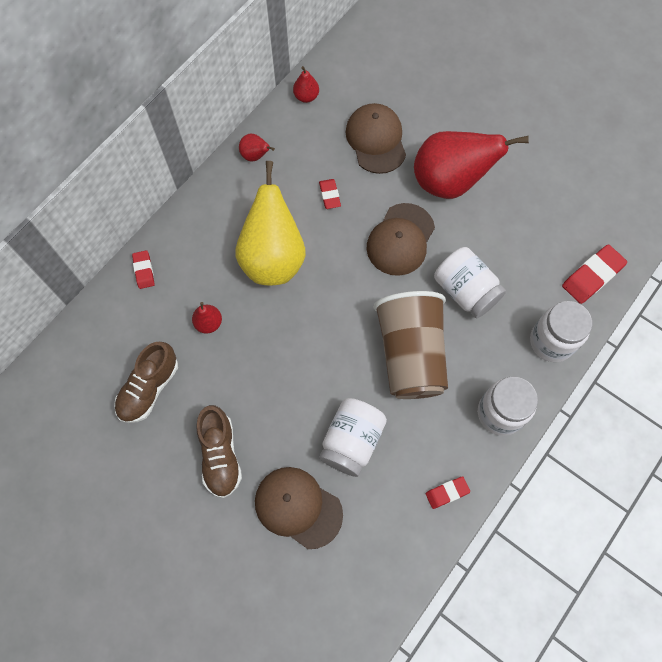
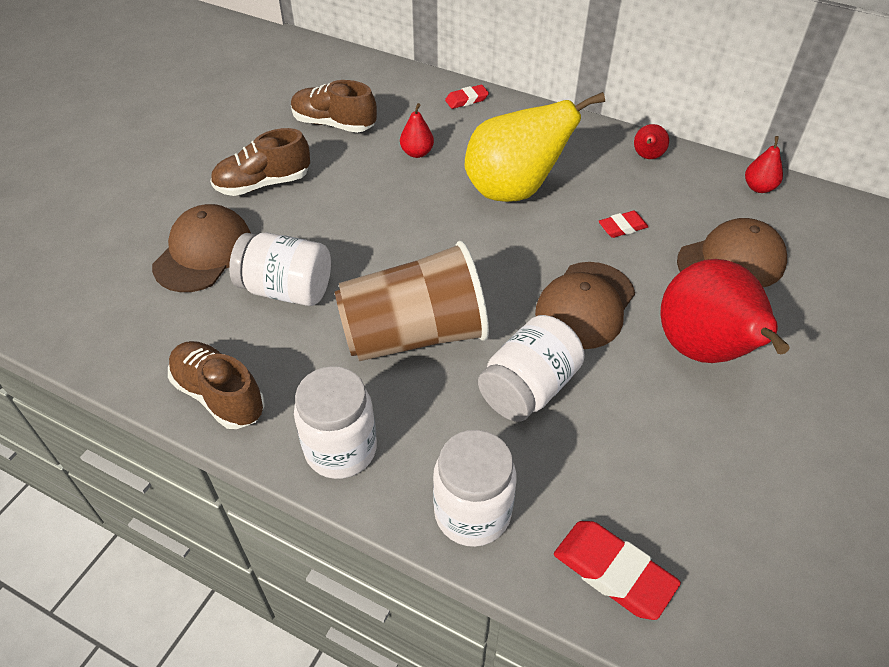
camera: 80 degrees right, 20 degrees down
brown cap [366,203,435,276] -> brown cap turned 75 degrees counterclockwise [535,262,635,349]
red eraser [426,476,470,509] -> brown shoe [168,341,265,429]

